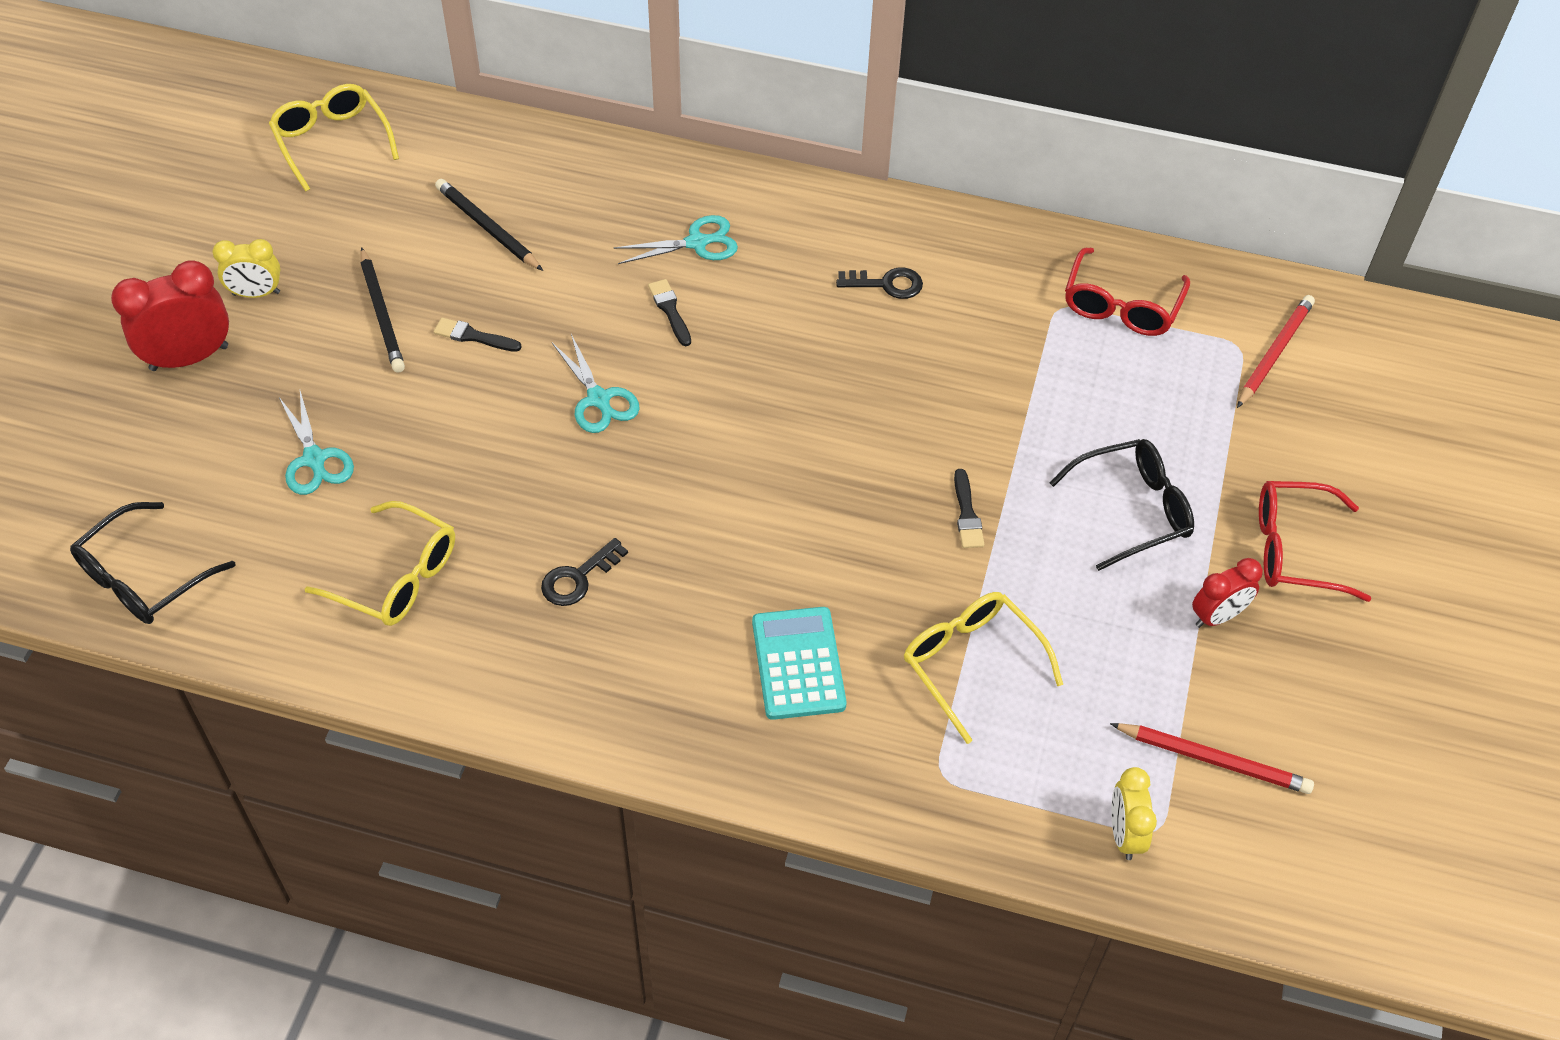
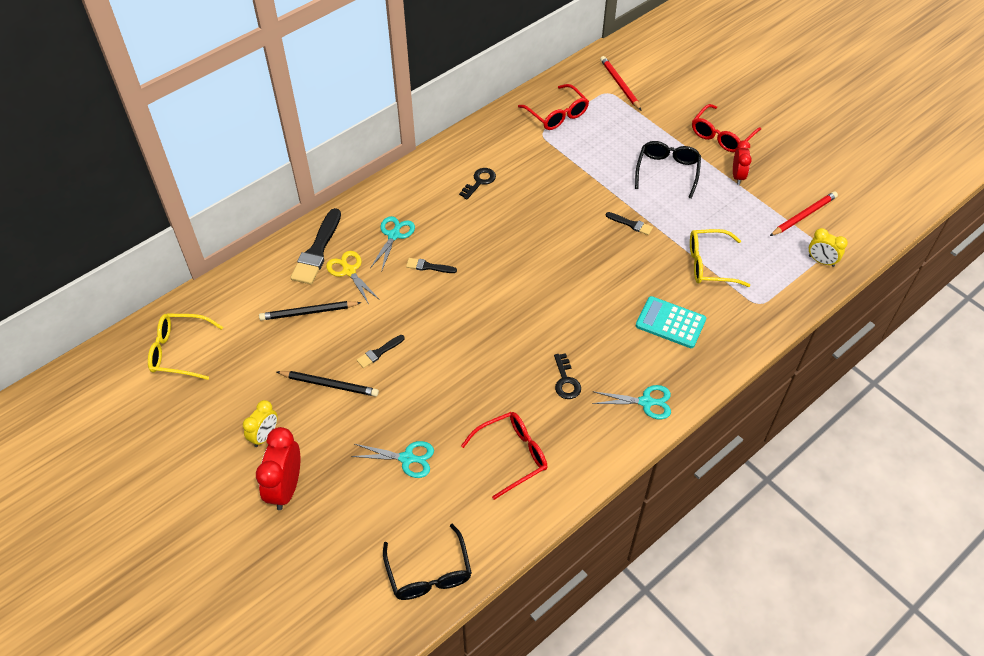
camera: 55 degrees left, 0 degrees up
yellow glasses [305,501,455,626] -> red glasses [461,412,547,500]
turquoise scissors [552,334,640,433] -> turquoise scissors moved to [592,385,671,419]
none -> black brush [290,208,341,284]
none -> yellow scissors [326,251,380,304]

